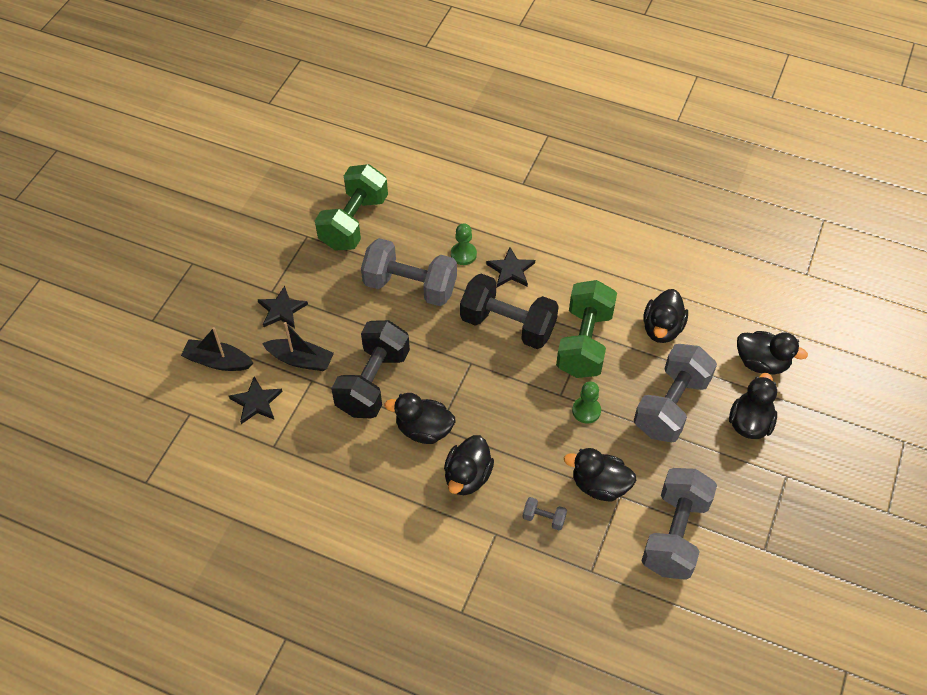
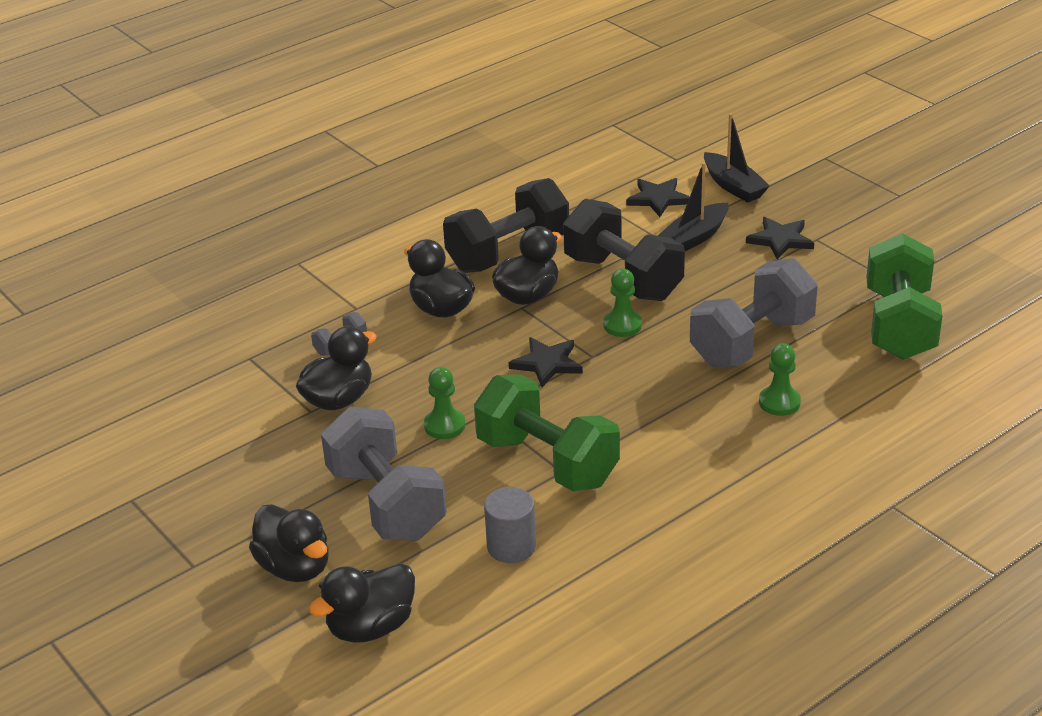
camera: 120 degrees right, 20 degrees down
black boat [181,327,253,371] -> black boat turned 105 degrees clockwise [704,113,770,202]
green dumbbell [315,164,388,251] -> green dumbbell turned 45 degrees clockwise [866,233,942,360]
black dumbbell [460,274,559,349] -> black dumbbell moved to [443,178,569,273]
black star [486,247,535,287] -> black star moved to [509,337,583,387]
grey dumbbell [642,468,717,580] -> none
black duck [643,289,688,343] -> grey cylinder [484,487,536,563]
none -> green pawn [603,269,642,337]

